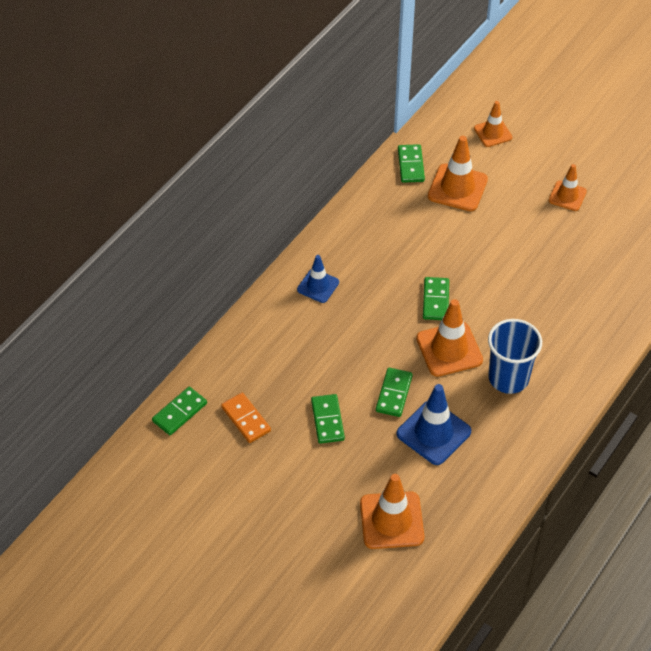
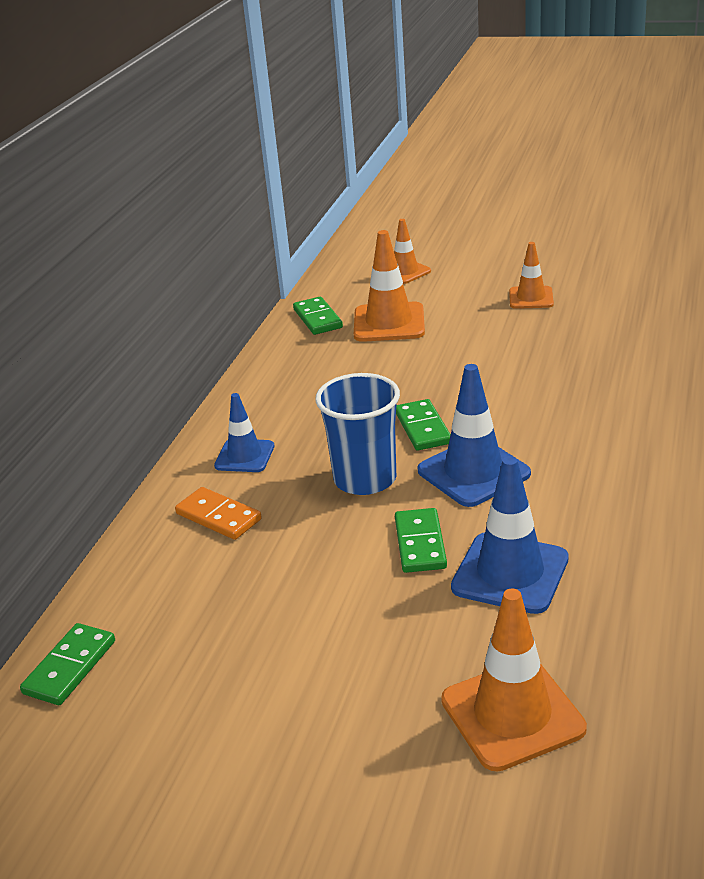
camera: 15 degrees left, 20 degrees down
orange domino [221,393,271,443] -> orange domino moved to [175,487,262,540]
green domino [311,394,345,444] -> none
orange traffic cone [416,299,483,377] -> blue traffic cone [417,364,531,507]
blue cup [488,319,542,394] -> blue cup moved to [315,373,400,495]

